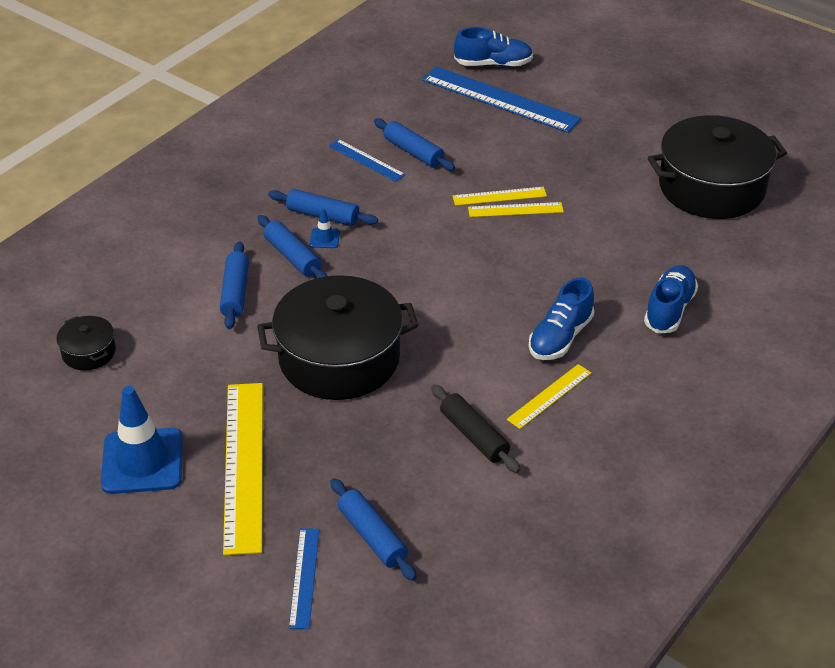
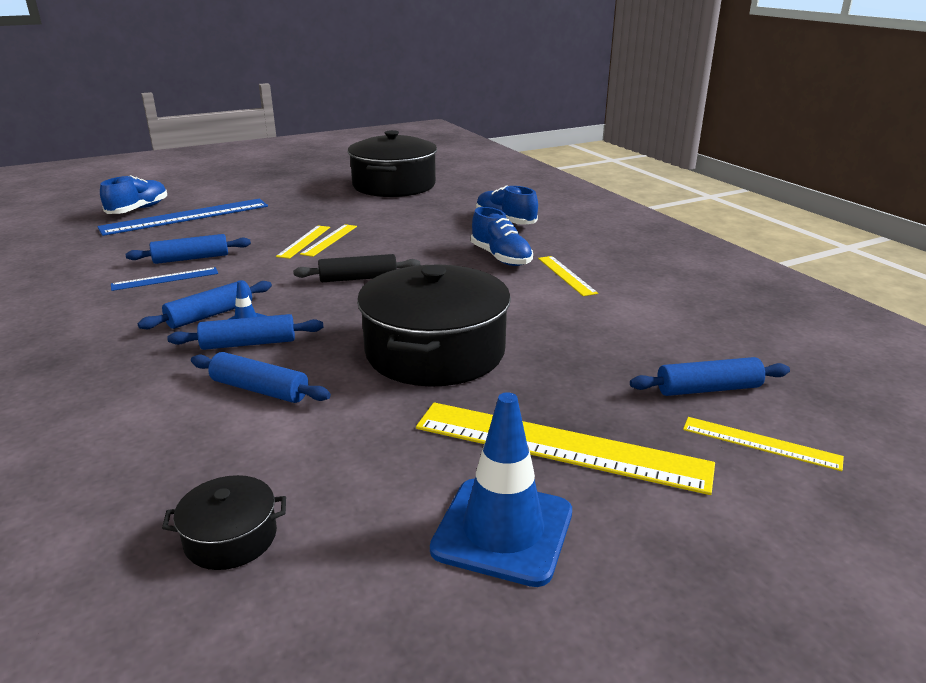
camera: 65 degrees left, 15 degrees down
blue ruler [289,528,320,629] -> yellow ruler [683,417,844,471]
black rolling pin [431,385,521,473] -> black rolling pin moved to [293,254,420,282]

